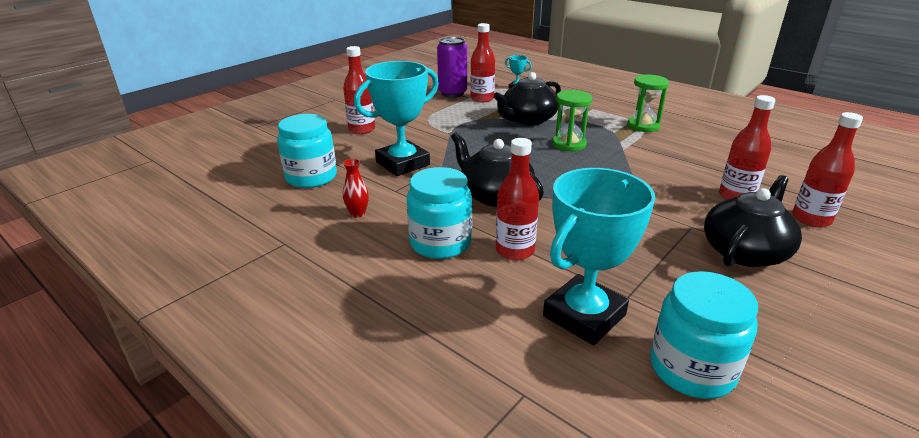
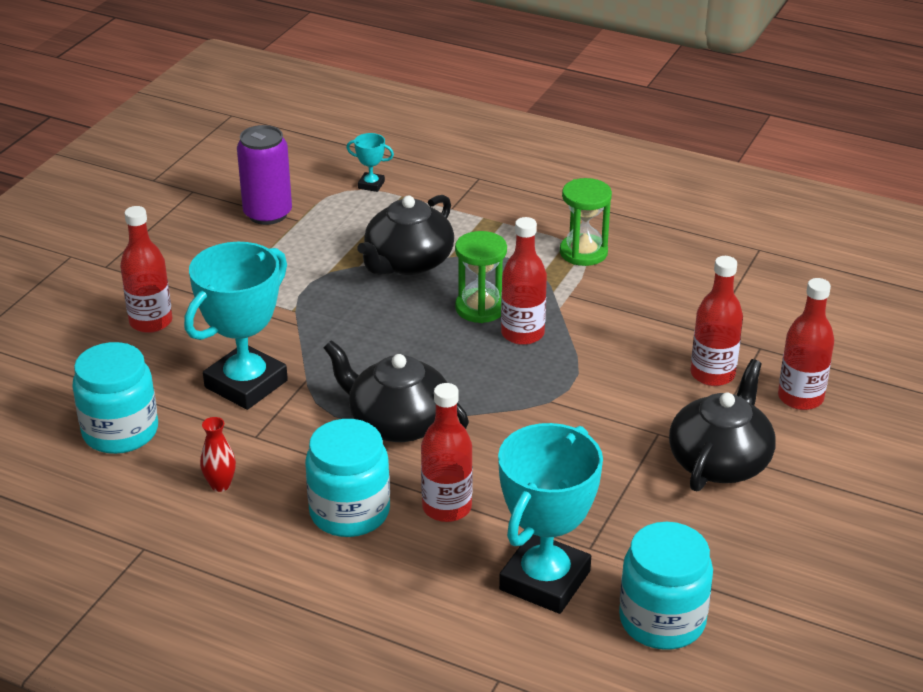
camera: 15 degrees left, 5 degrees up
red bottle [470,23,495,102] -> red bottle moved to [501,217,547,345]

